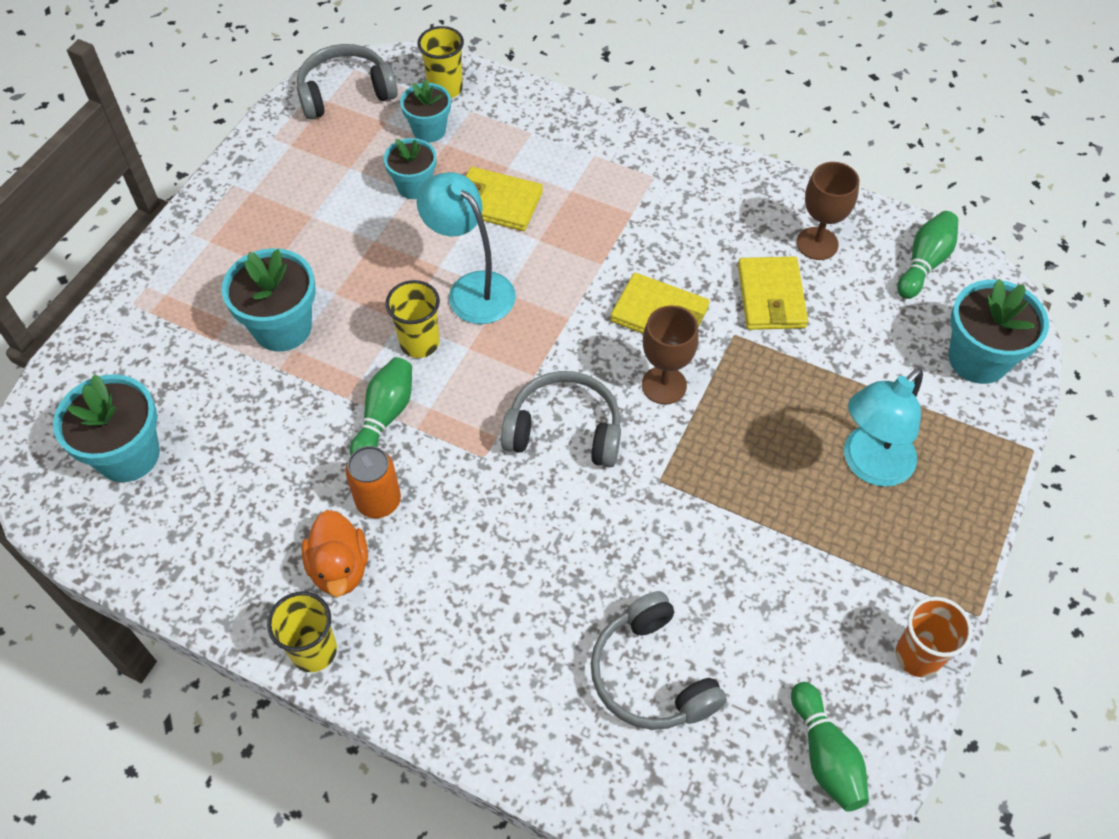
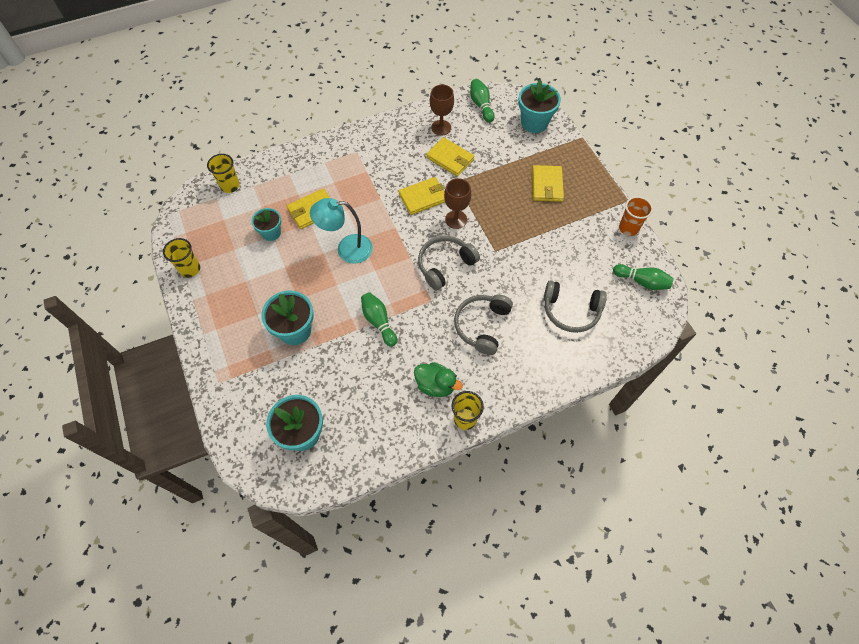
camera: 50 degrees left, 5 degrees up
grey headphones [297,44,398,119] -> grey headphones moved to [454,295,513,355]
orange duck [301,510,368,597] -> green duck [414,362,463,397]
orange can [345,446,401,518] -> none
yellow cup [386,280,440,358] -> yellow cup moved to [163,238,200,278]
turquoise flower pot [400,79,451,142] -> none
turquoise lamp [844,368,923,487] -> yellow wallet [532,165,564,202]

